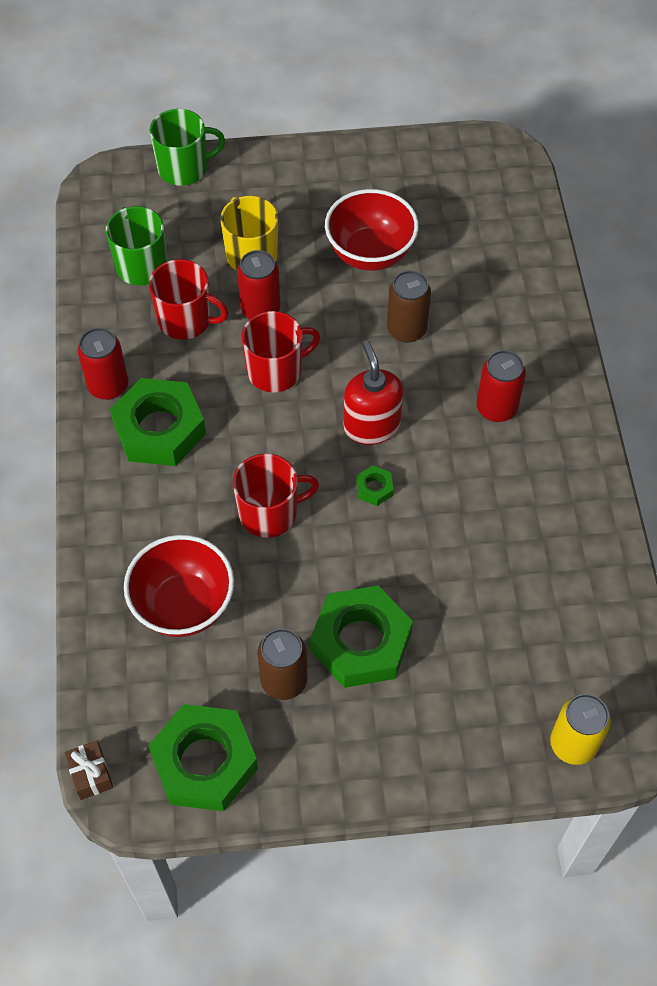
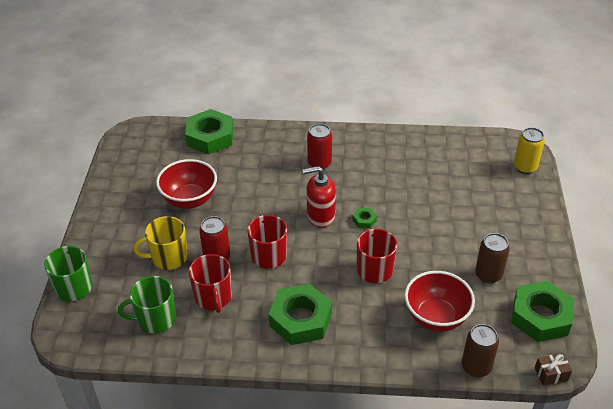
camera: 80 degrees left, 15 degrees down
red can [78,328,128,400] -> none
red mug [149,259,229,340] -> red mug turned 135 degrees clockwise [189,254,232,313]
green nut [310,586,413,688] -> green nut moved to [185,109,233,154]
brown can [387,270,431,343] -> brown can moved to [462,324,499,377]

